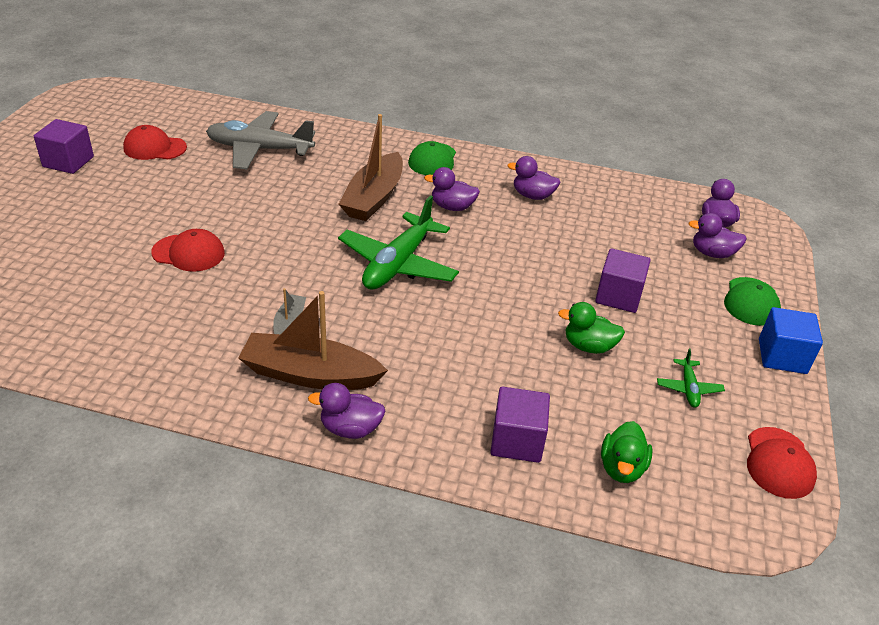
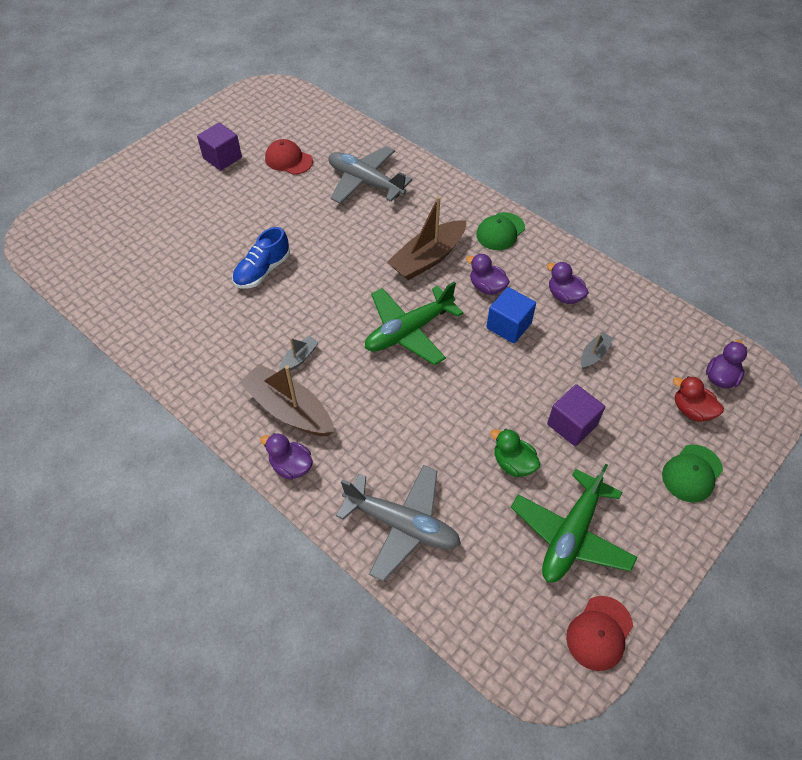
camera: 30 degrees right, 15 degrees up
red cap [151,229,225,272] -> blue shoe [232,227,290,288]
purple cube [490,387,550,463] -> grey plane [336,465,461,581]
green duck [601,421,653,483] -> none
green plane [657,349,725,407] -> green plane [511,464,637,582], size x2.21
purple duck [688,213,747,258] -> red duck [673,376,724,422]
blue cube [759,307,823,374] -> blue cube moved to [486,287,536,344]
none -> grey boat [581,332,613,369]

